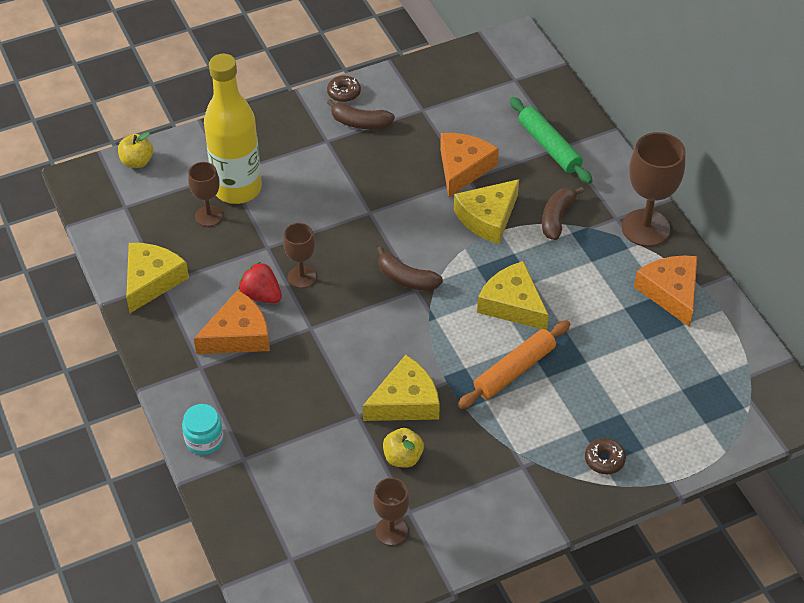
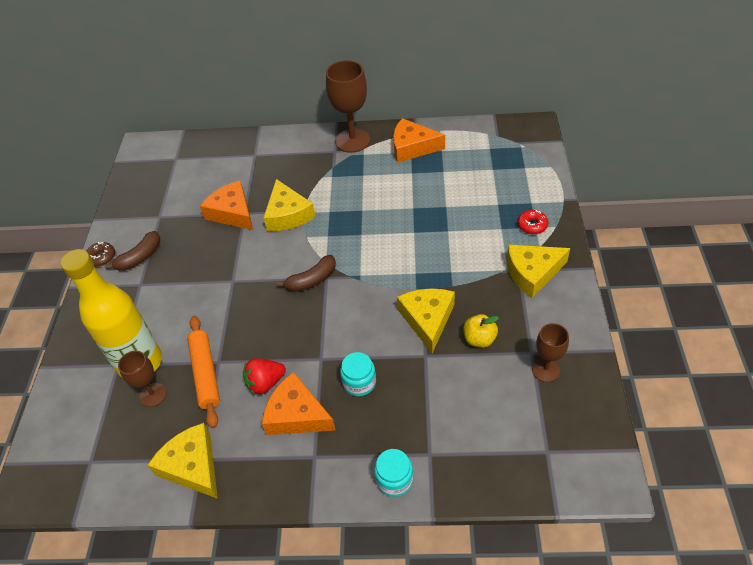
camera: 60 degrees left, 0 degrees up
yellow apple [118,132,153,168] -> none
orange cheese [194,290,270,354] -> orange cheese turned 60 degrees counterclockwise [262,372,336,435]
brown goblet [283,223,316,288] -> none
orange rolling pin [458,320,570,409] -> orange rolling pin moved to [187,315,220,428]
yellow cheese [477,261,548,330] -> yellow cheese moved to [507,245,570,298]
green rolling pin [510,97,593,184] -> none
brown banana [542,187,584,240] -> none
brown donut [585,438,626,474] -> red donut [518,210,548,234]
none -> turquoise jar [340,352,376,396]

